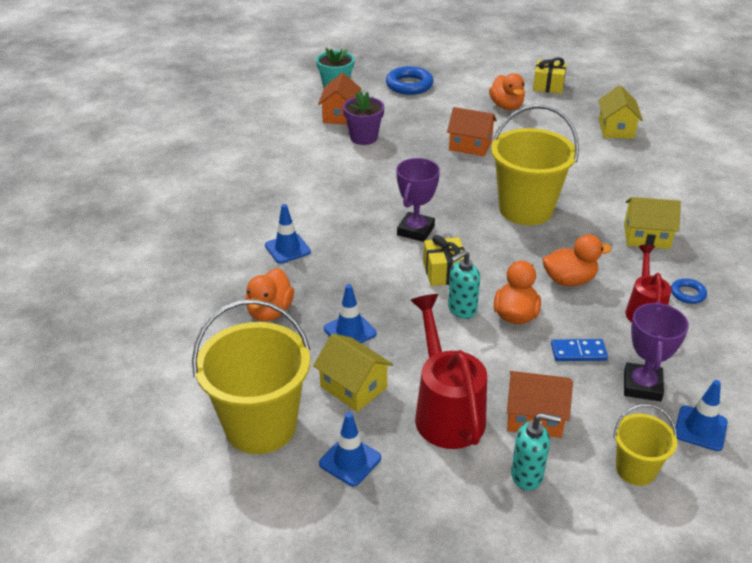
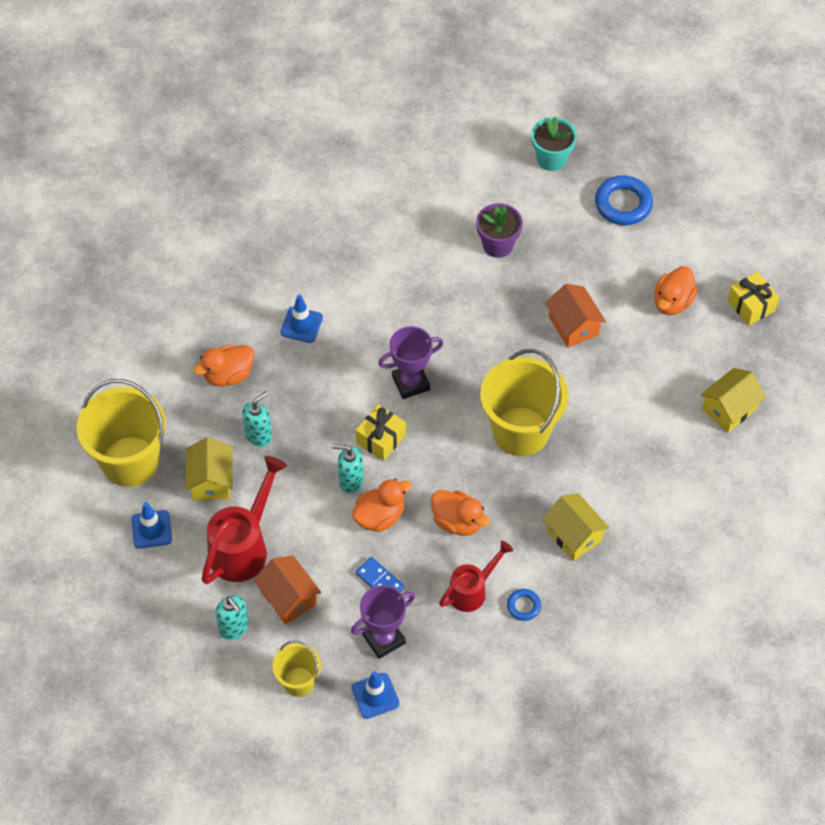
camera: 45 degrees right, 20 degrees up
orange house [318,73,361,125] -> none
blue traffic cone [324,284,377,343] -> turquoise soap dispenser [242,391,272,447]

